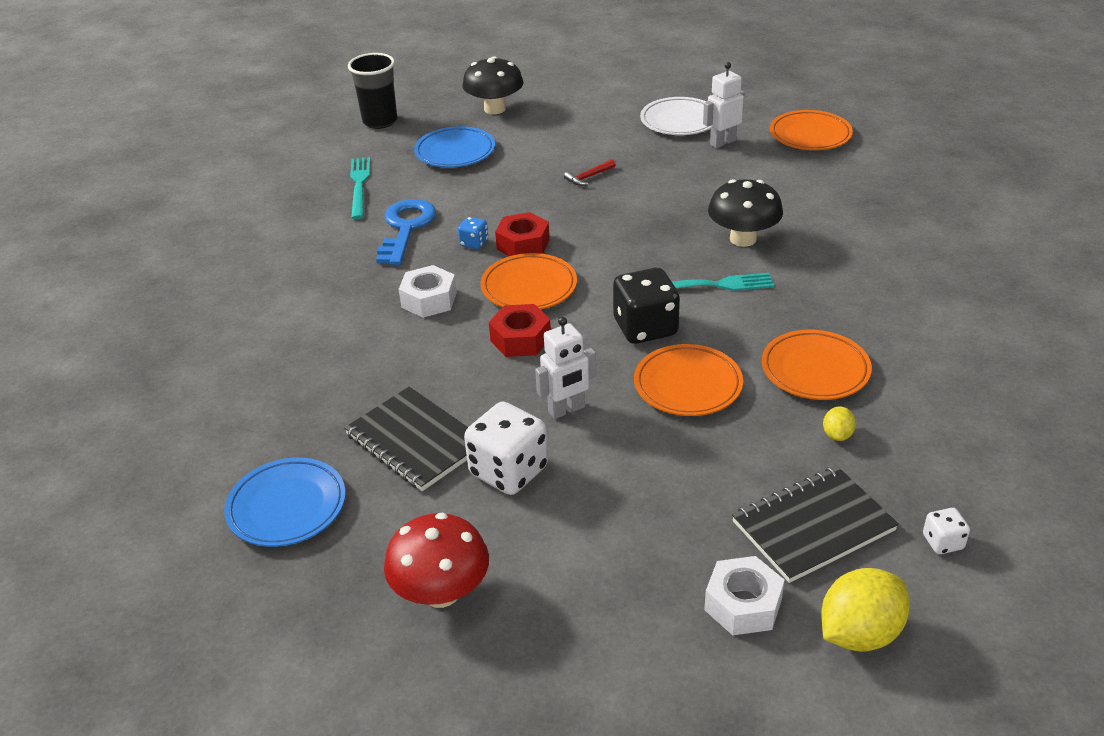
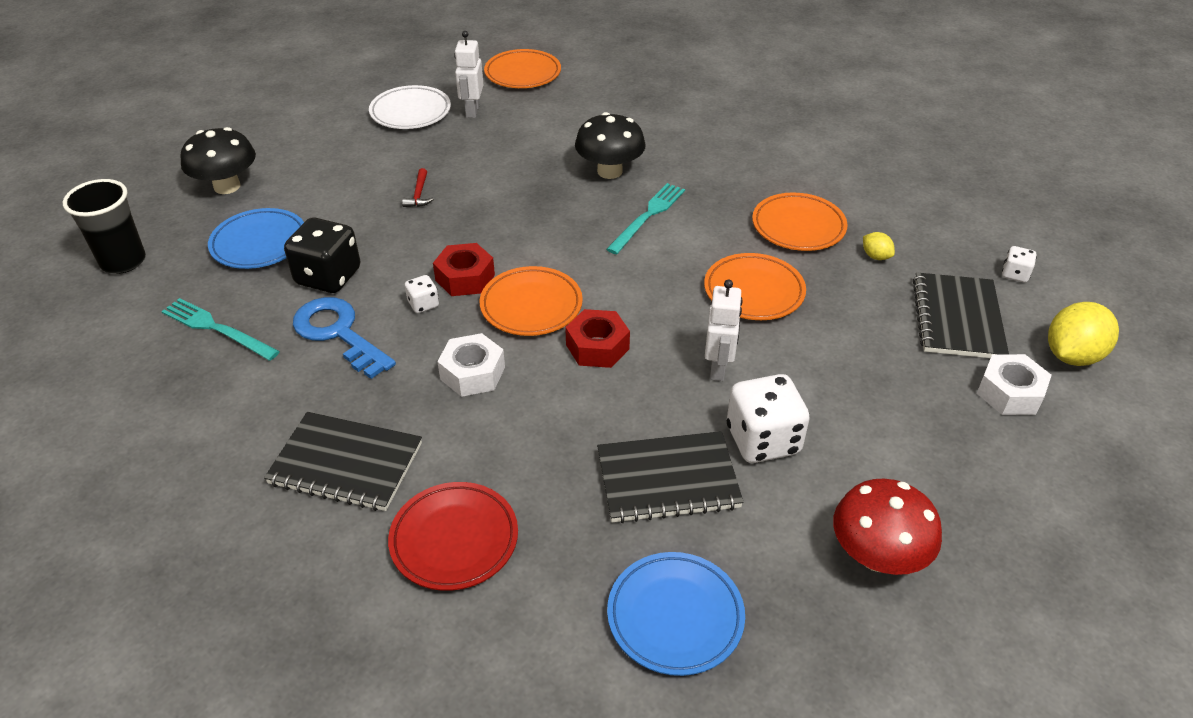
camera: 55 degrees left, 5 degrees up
blue dice [458,217,488,249] -> white dice [405,275,439,313]
black dice [613,267,680,344] -> black dice moved to [284,218,360,293]
yellow lemon [821,568,910,652] -> yellow lemon turned 45 degrees clockwise [1048,302,1119,366]
none -> black notebook [264,412,422,511]
none -> red plate [388,482,518,591]

